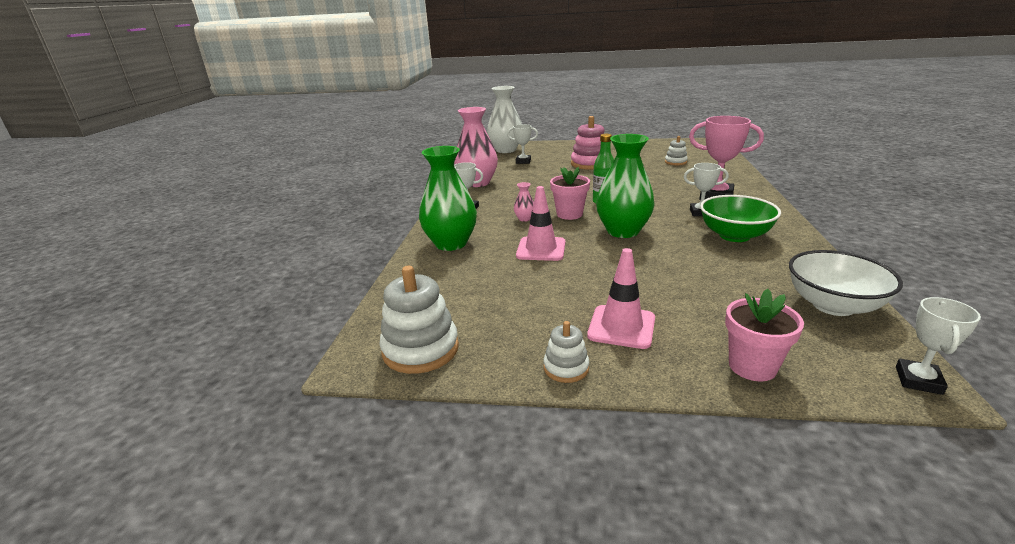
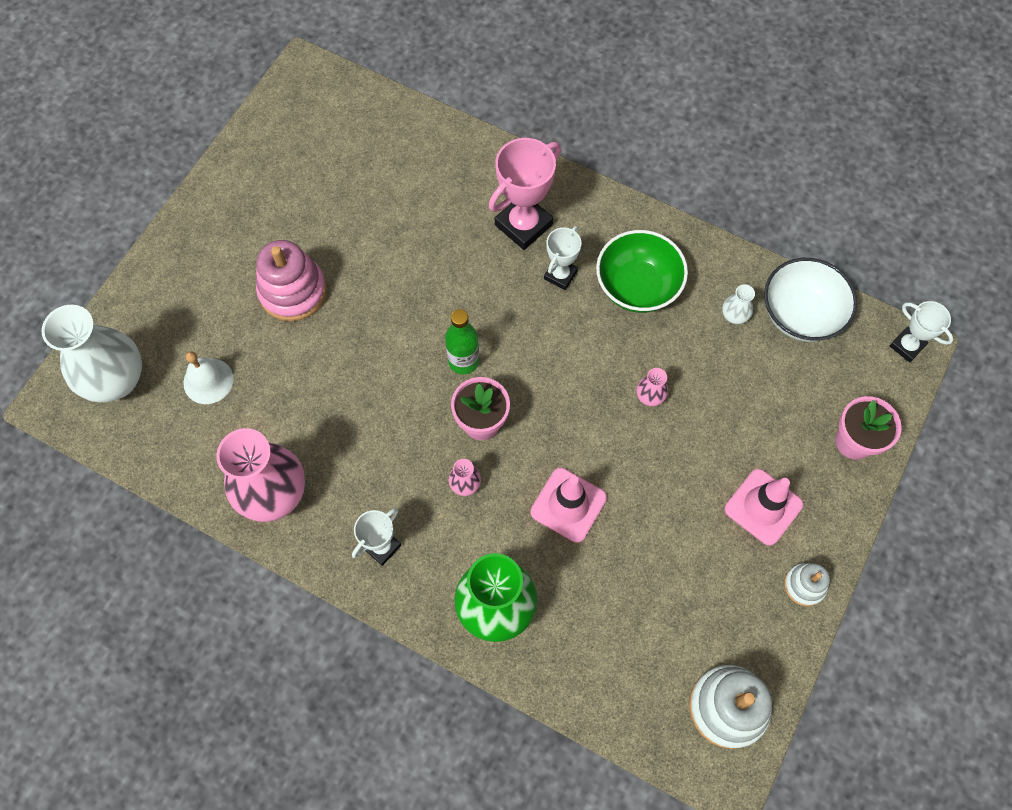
camera: 70 degrees left, 40 degrees up
white trophy [507,124,538,164] -> white bell [183,351,233,404]
green vase [596,134,655,238] -> none
white stacking toy [665,136,688,165] -> none
none -> pink vase [637,368,668,406]
none -> white vase [722,284,755,324]

